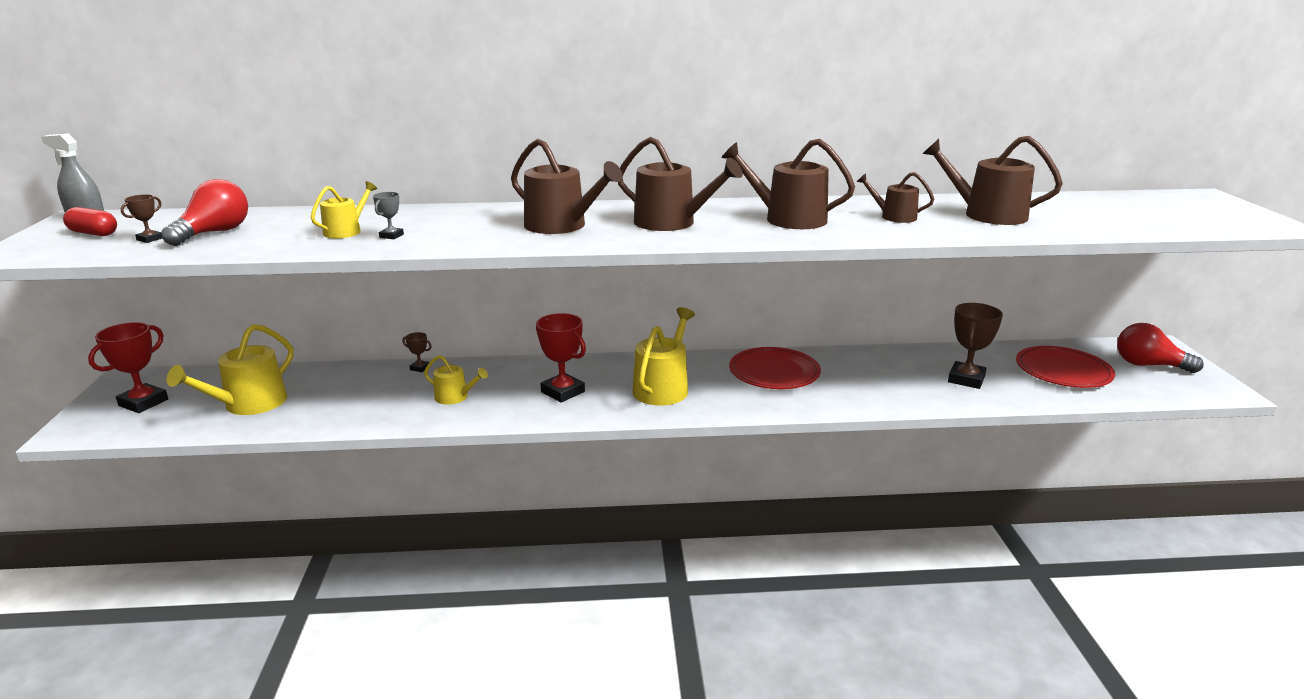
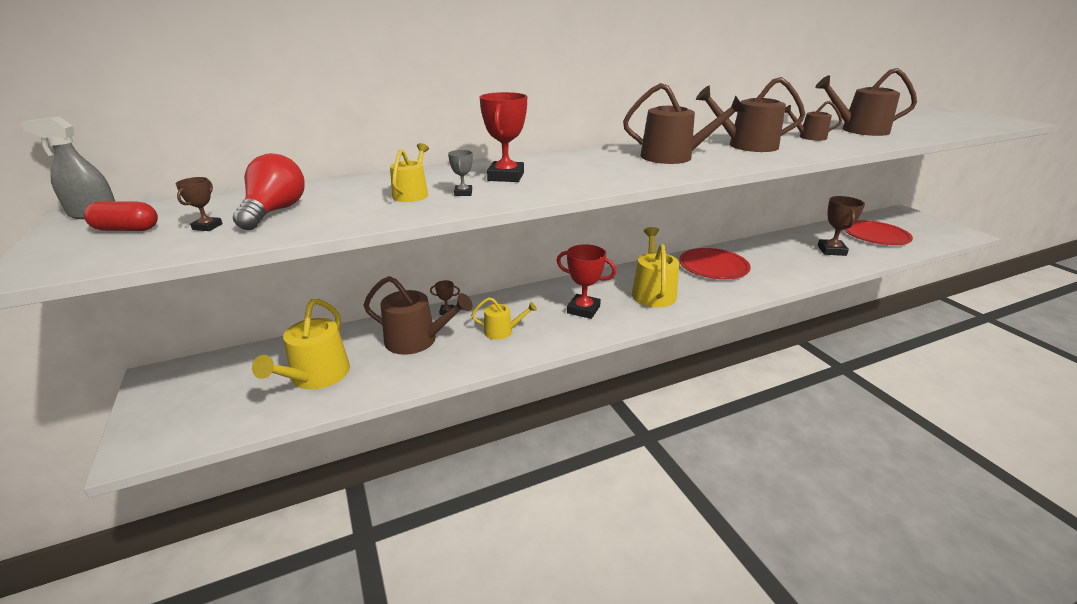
camera: 20 degrees left, 5 degrees up
red trophy [88,322,168,413] -> red trophy moved to [480,92,527,182]
brown watering can [511,138,623,234] -> brown watering can moved to [364,276,473,355]
red light bulb [1117,323,1204,373] -> none

